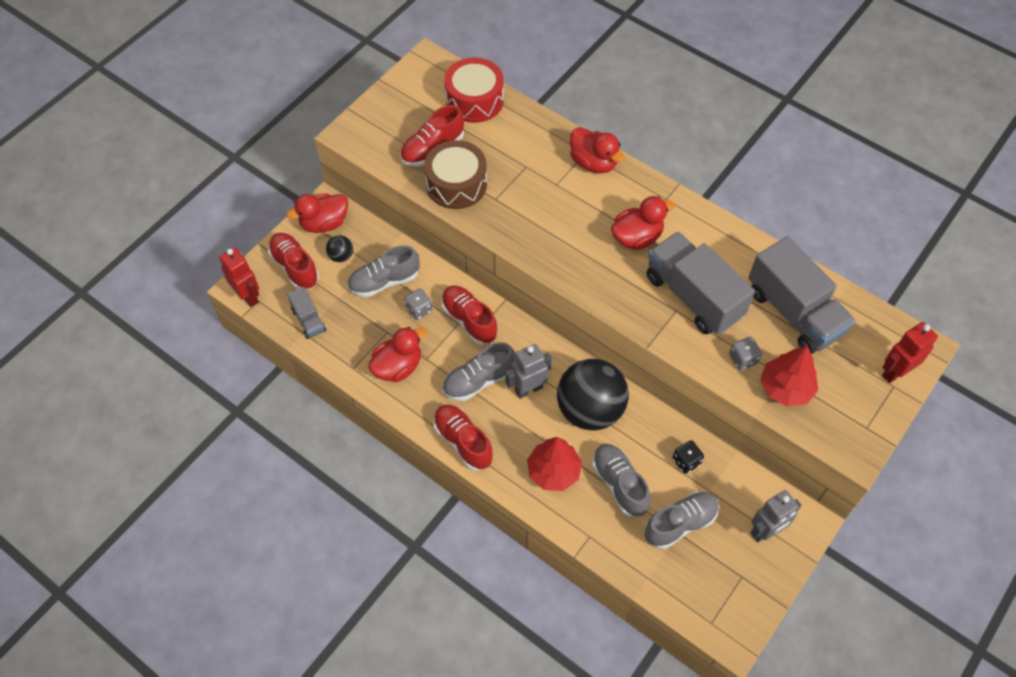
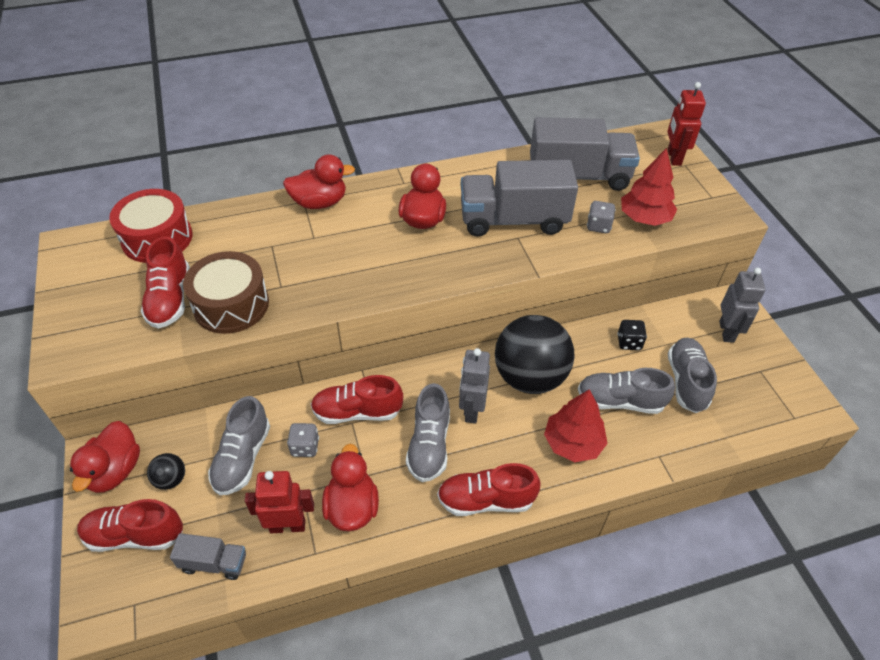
camera: 55 degrees left, 10 degrees down
red robot [219,247,259,307] -> red robot moved to [245,471,314,533]

